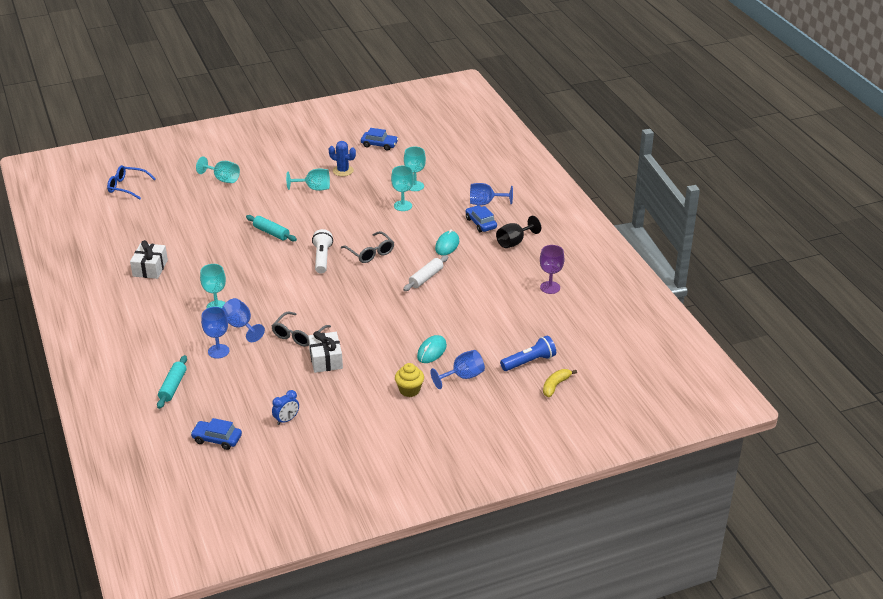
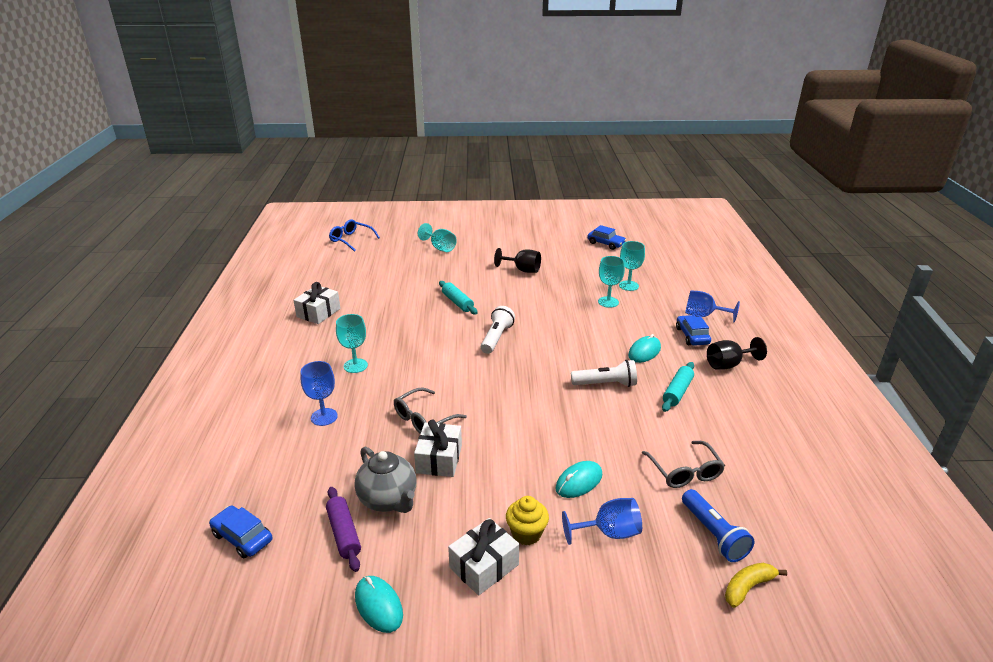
camera: 20 degrees right, 5 degrees down
turquoise rolling pin [157,355,187,409] -> turquoise rolling pin moved to [662,362,694,412]
blue goblet [222,298,265,342] -> none
blue clock [272,390,299,425] -> purple rolling pin [326,487,361,572]
turquoise goblet [286,169,330,191] -> black goblet [494,248,541,273]
blue cactus [329,141,356,176] -> none
grey glasses [341,231,394,263] -> grey glasses moved to [642,441,725,488]
white rolling pin [403,255,448,291] -> white flashlight [571,360,637,387]
blue flashlight [500,335,556,371] -> blue flashlight turned 75 degrees clockwise [682,489,755,562]
purple goblet [540,245,564,294] -> none
none -> grey teapot [354,447,417,513]
none -> turquoise mouse [355,576,403,633]
none -> white gift [448,518,519,596]

